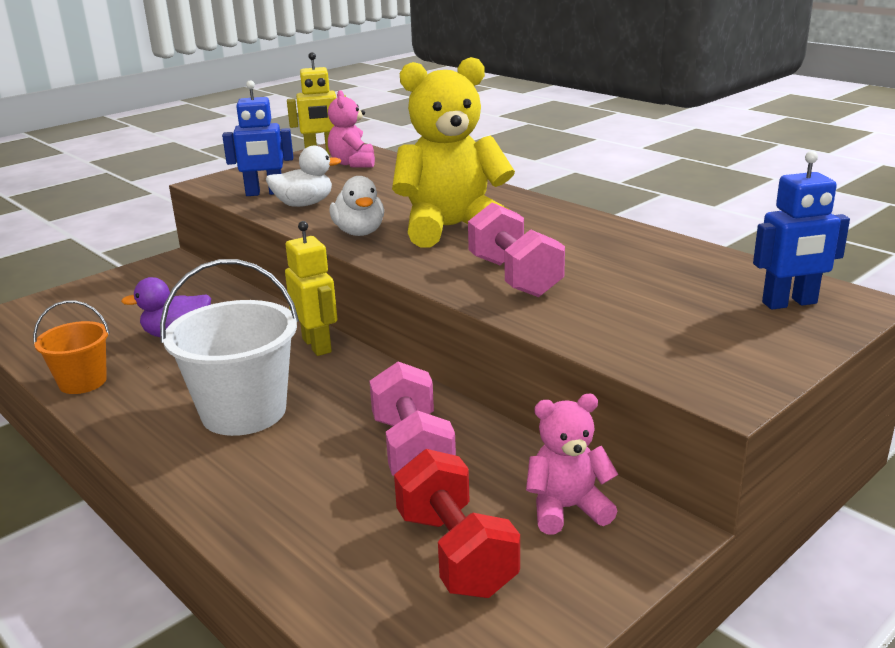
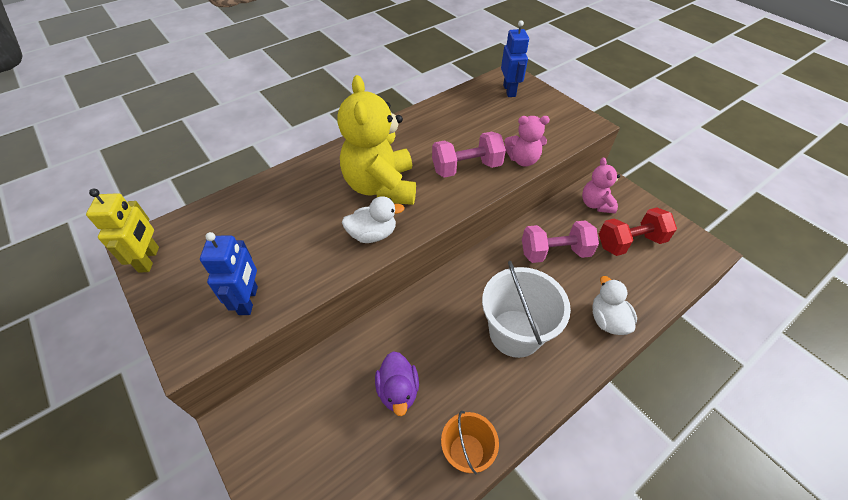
camera: 85 degrees left, 25 degrees up
white duck [266,146,341,207] -> white duck moved to [592,276,637,335]
yellow robot [285,221,337,356] -> none
pink teddy bear [328,90,375,168] -> pink teddy bear moved to [505,116,550,167]

